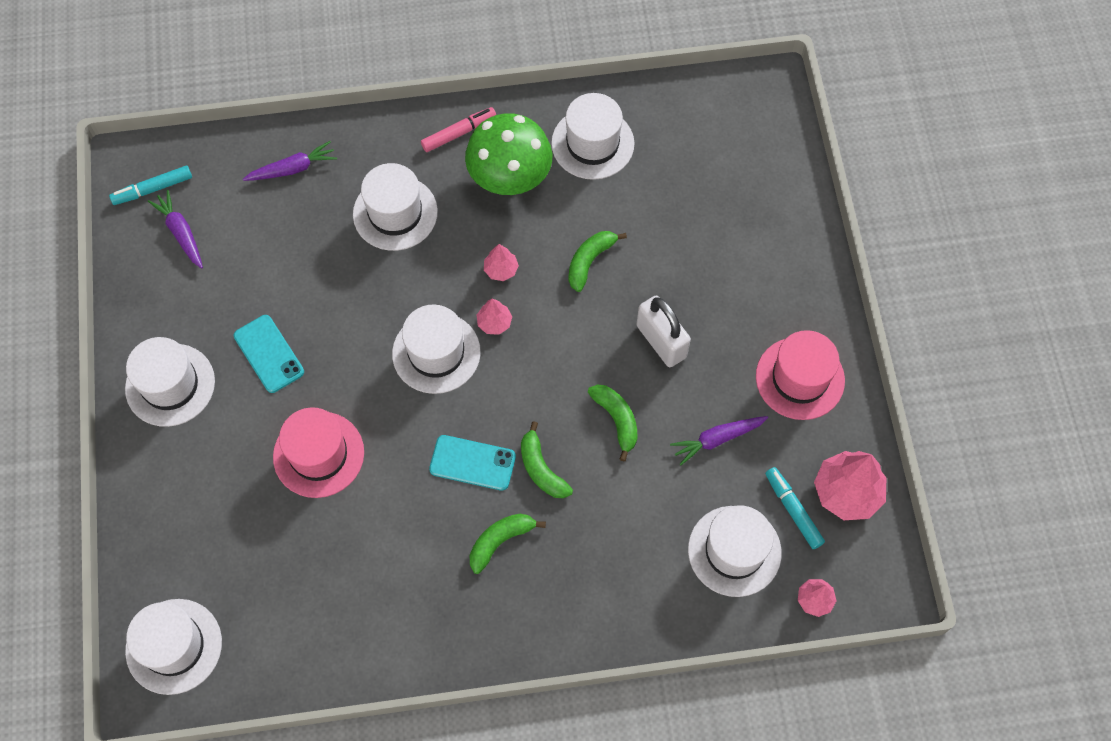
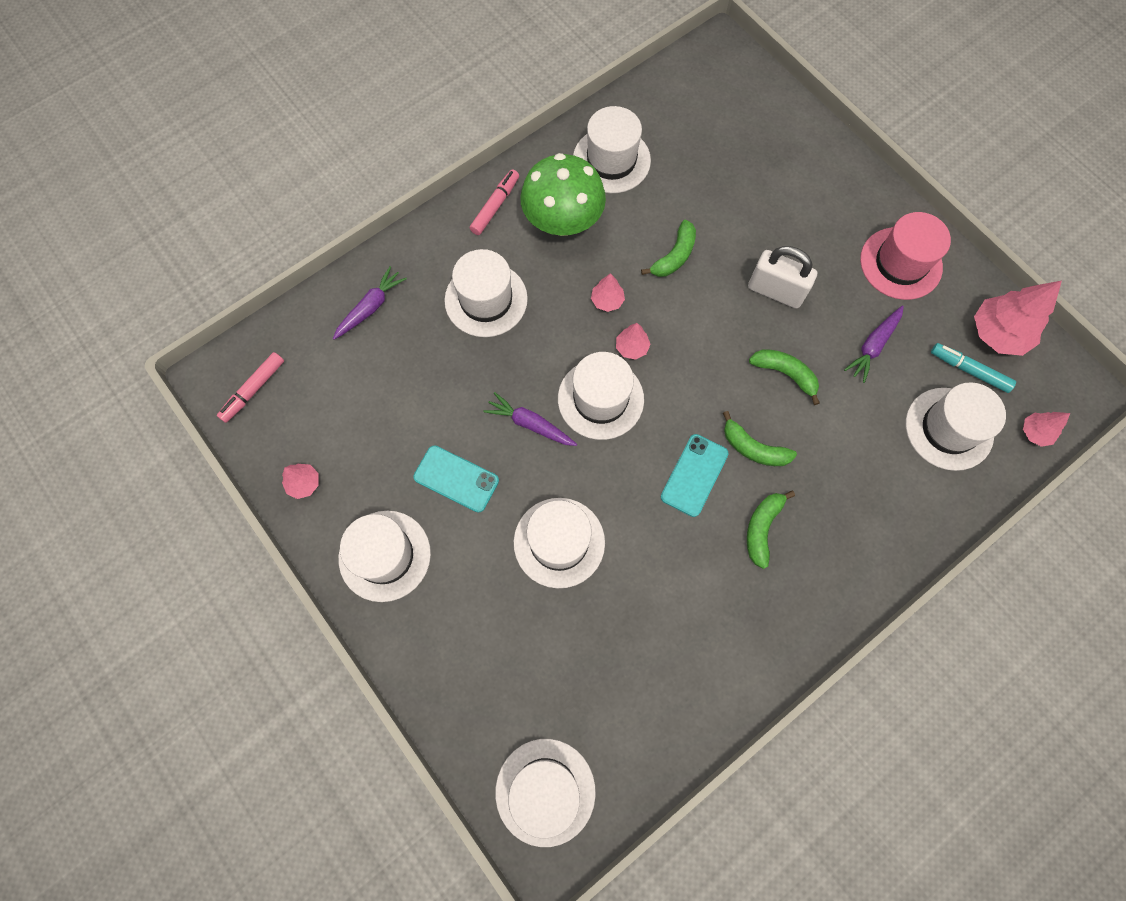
camera: 30 degrees left, 5 degrees up
turquoise marker [109,166,192,205] -> pink marker [217,352,284,423]
purple carrot [148,190,203,269] -> purple carrot moved to [483,392,577,446]
pink hat [273,407,364,498] -> white hat [514,498,605,588]
turquoise phone [429,435,516,491] -> turquoise phone turned 45 degrees counterclockwise [661,434,729,517]
green banana [568,231,627,292] -> green banana turned 150 degrees counterclockwise [641,220,696,277]
none -> pink tree [282,464,319,499]

